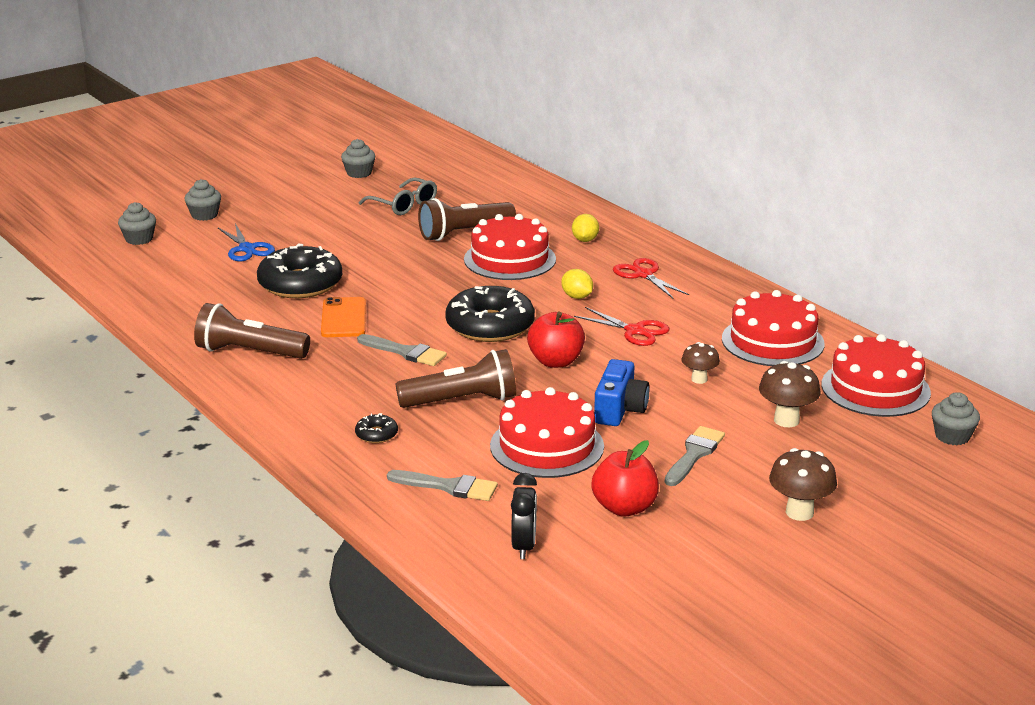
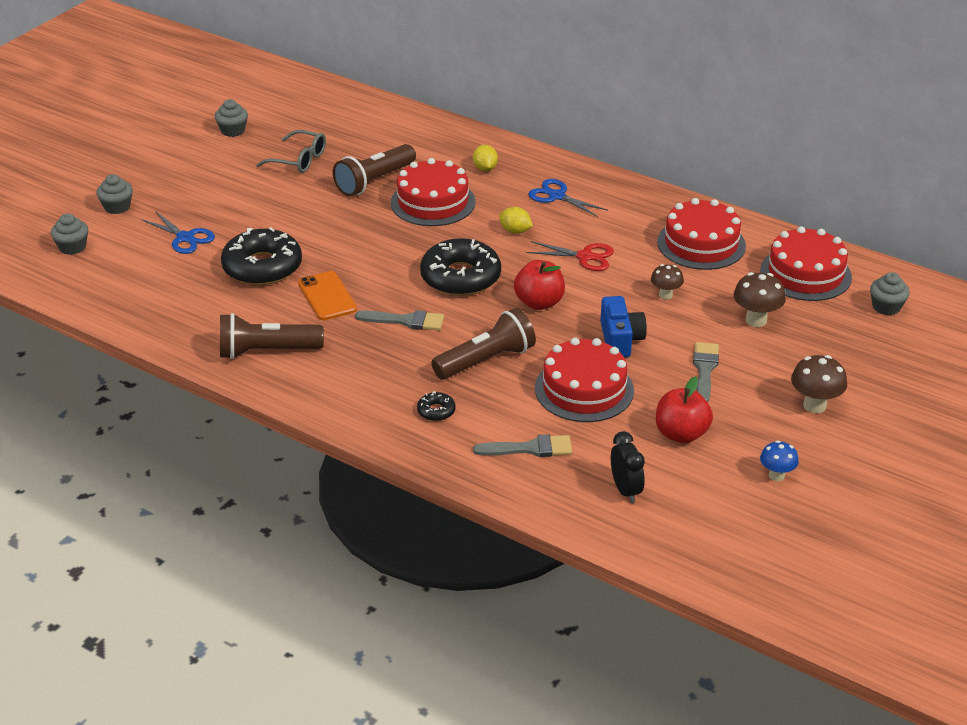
camera: 20 degrees left, 10 degrees up
red scissors [613,258,689,298] -> blue scissors [528,179,608,217]
none -> blue mushroom [760,440,799,481]

